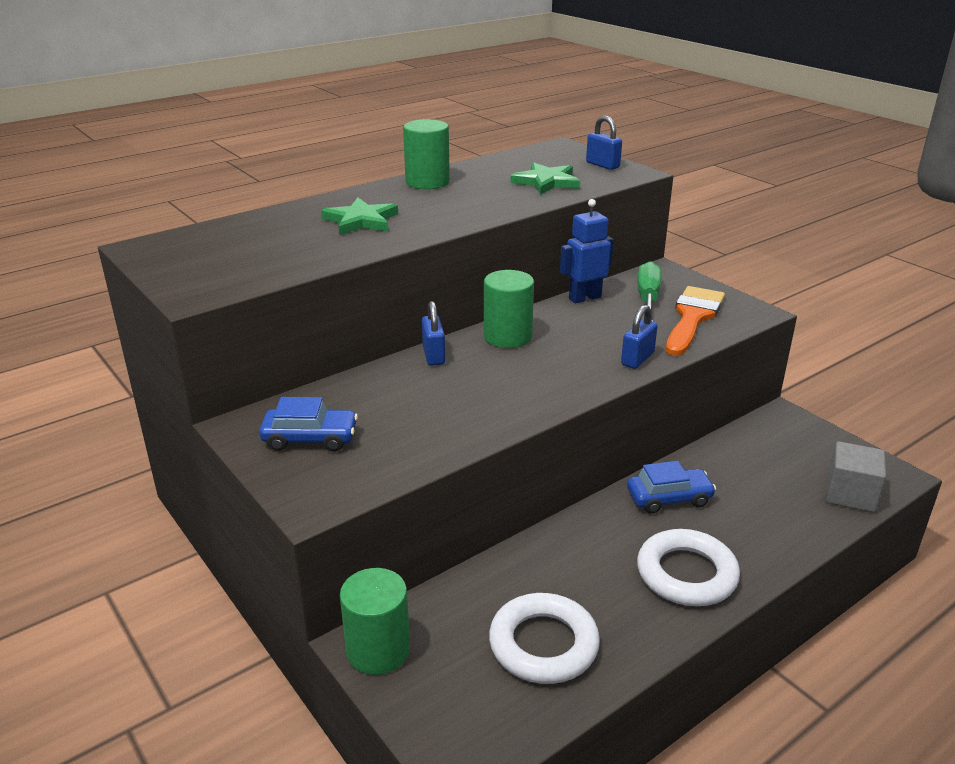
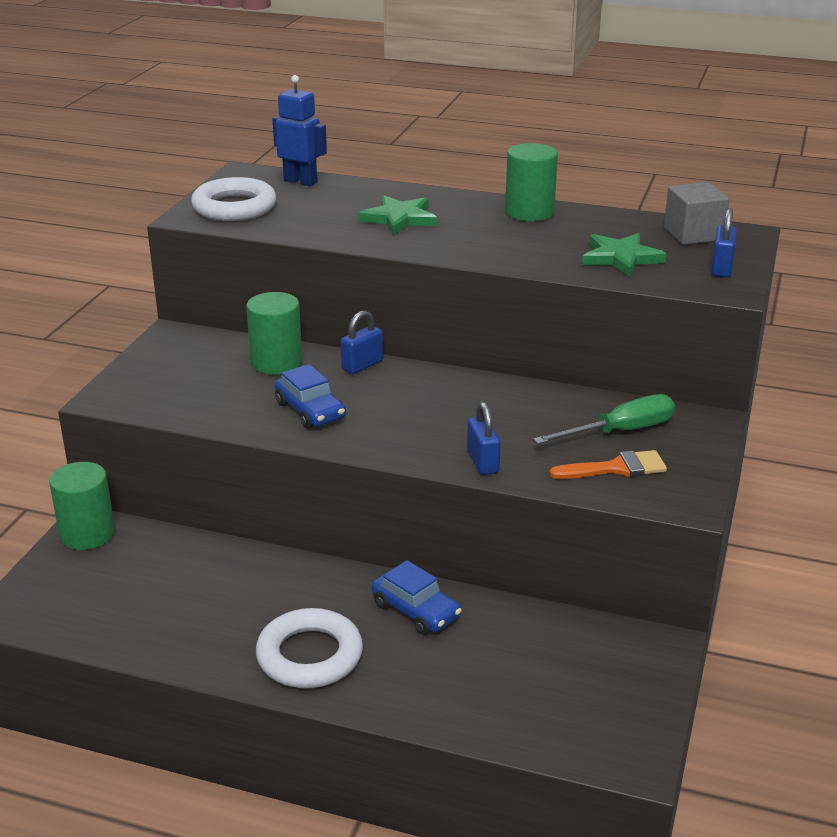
camera: 55 degrees right, 0 degrees up
blue car [259,397,358,452] -> blue car moved to [274,364,346,429]
green cylinder [484,270,534,348] -> green cylinder moved to [246,292,302,375]
white ring [489,593,600,684] -> white ring moved to [191,177,276,221]
blue robot [560,199,614,303] -> blue robot moved to [272,75,327,186]
blue padlock [621,305,658,369] -> blue padlock turned 75 degrees clockwise [467,402,501,475]
orange brush [666,286,725,356] -> orange brush [549,450,667,479], size x0.67
grey cube [826,441,886,512] -> grey cube moved to [664,182,729,245]

